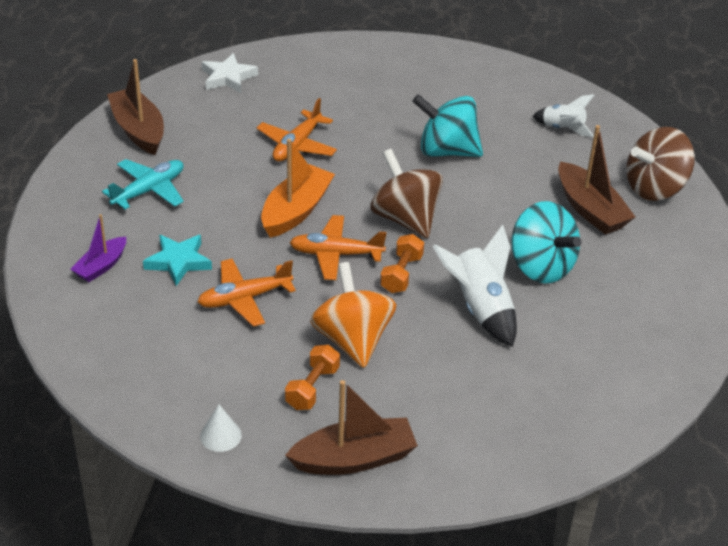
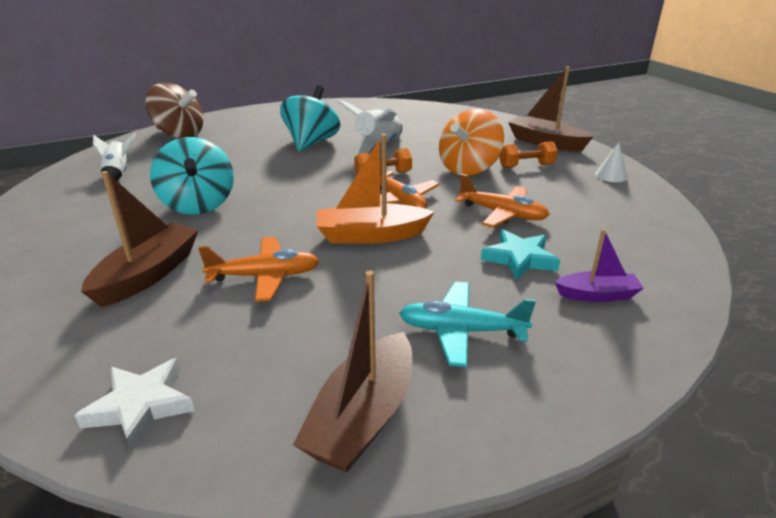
camera: 125 degrees left, 10 degrees down
brown spinning top [370,149,443,238] -> none
brown boat [558,125,635,235] -> brown boat moved to [81,171,199,307]

